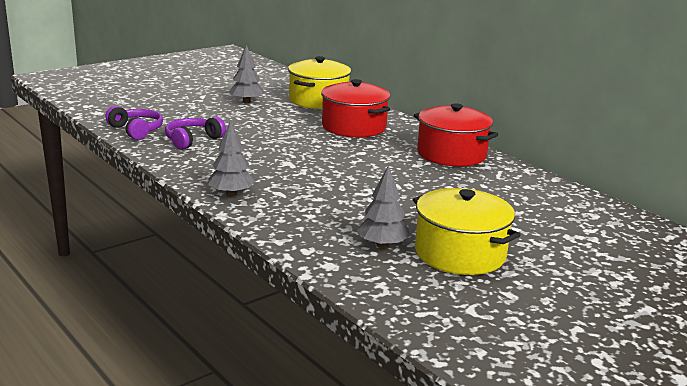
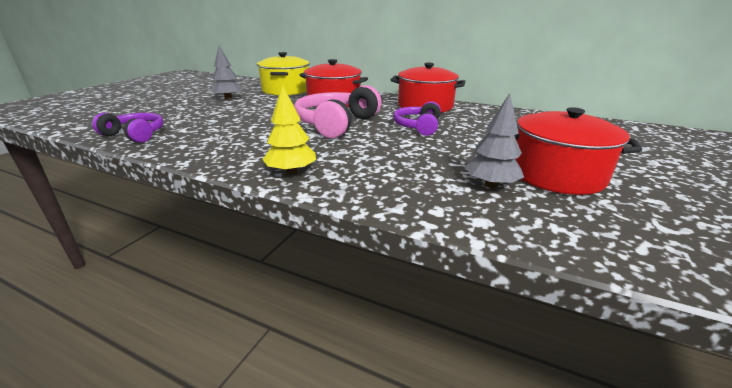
camera: 25 degrees left, 5 degrees up
purple headphones [165,117,226,150] -> purple headphones moved to [393,101,441,136]
grey tree [208,121,256,197] -> yellow tree [262,84,316,175]
yellow pot [413,188,521,275] -> red pot [514,107,642,195]
none -> pink headphones [294,85,381,138]

